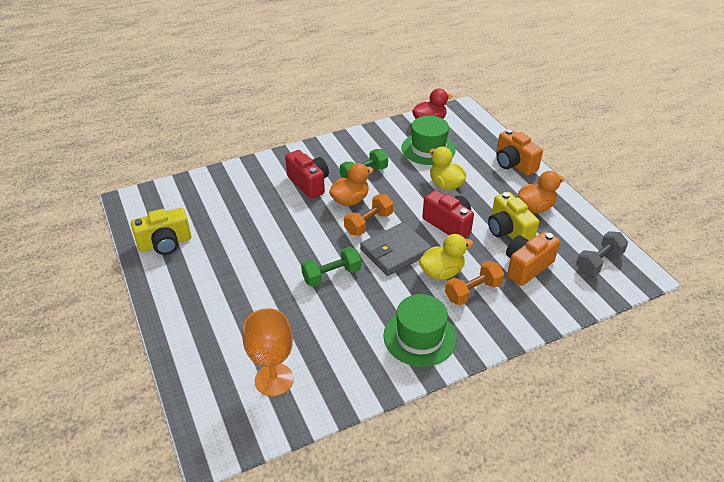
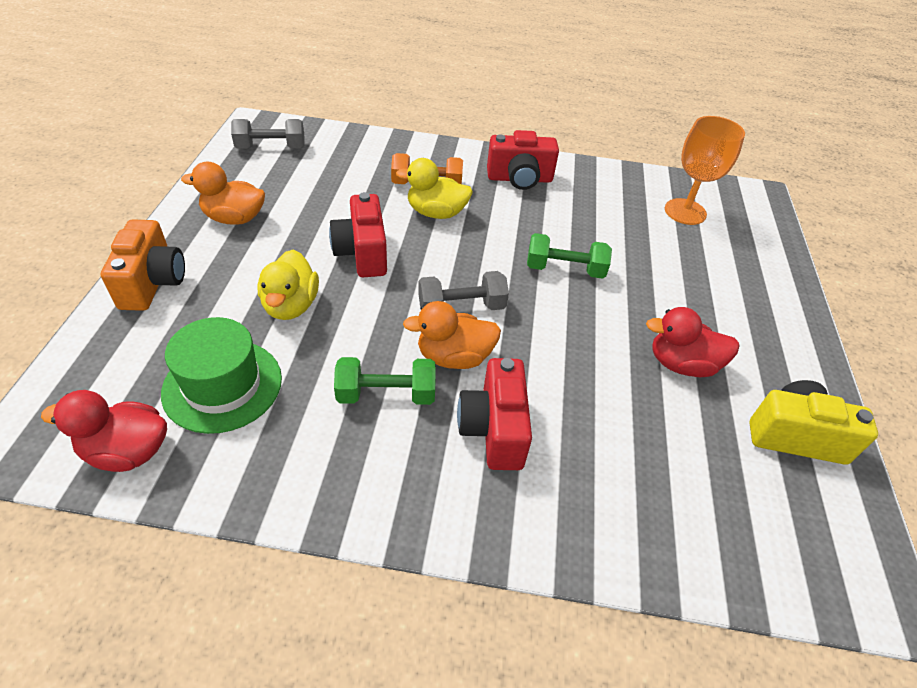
camera: 150 degrees left, 5 degrees up
orange dumbbell [344,194,393,236] -> grey dumbbell [418,271,509,310]
grey wallet [360,222,432,276] -> none
green hat [384,294,457,367] -> red camera [487,130,559,190]
yellow camera [488,192,539,240] -> none
orange camera [506,231,560,286] -> none
none -> red duck [646,307,740,377]

